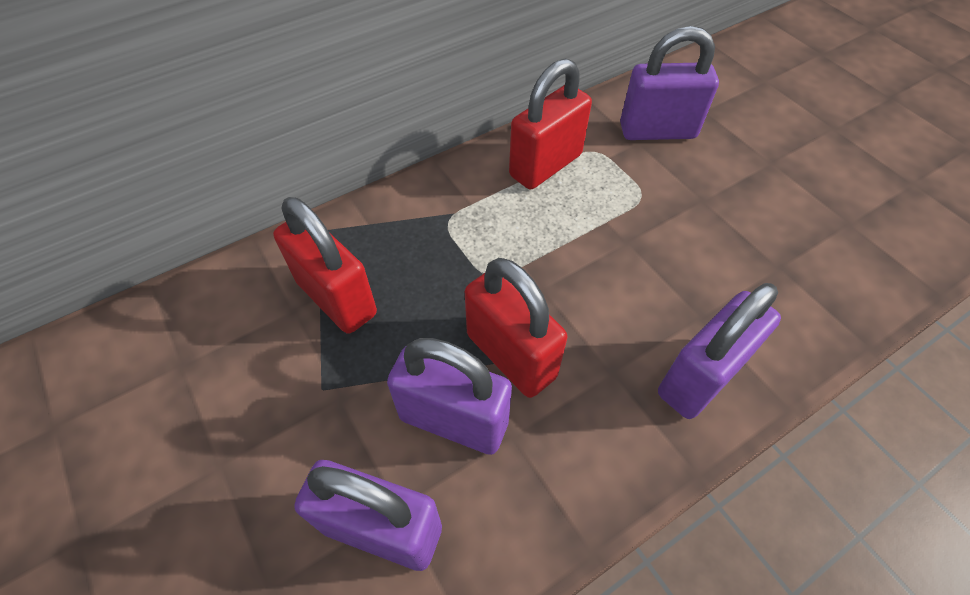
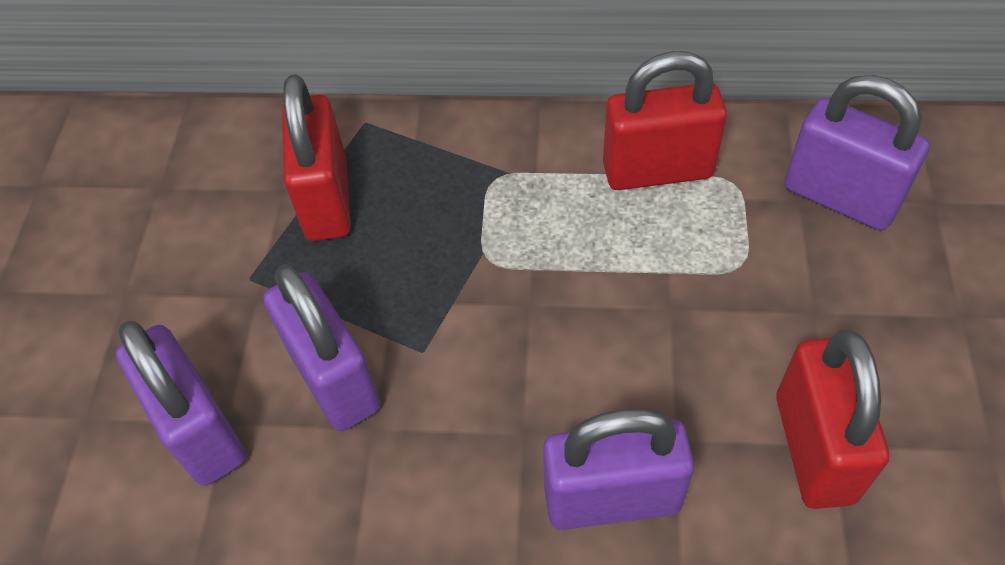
camera: 40 degrees right, 0 degrees up
red padlock [465,258,567,398] -> red padlock moved to [776,330,889,509]

